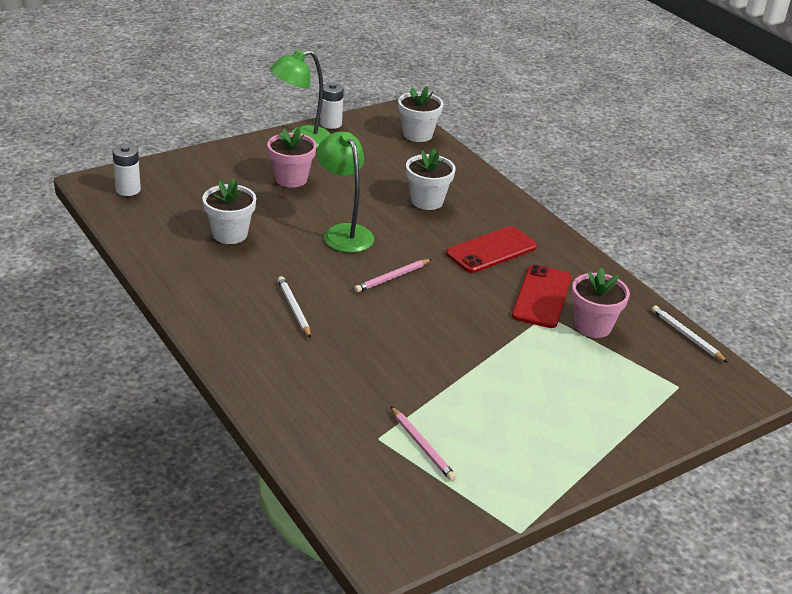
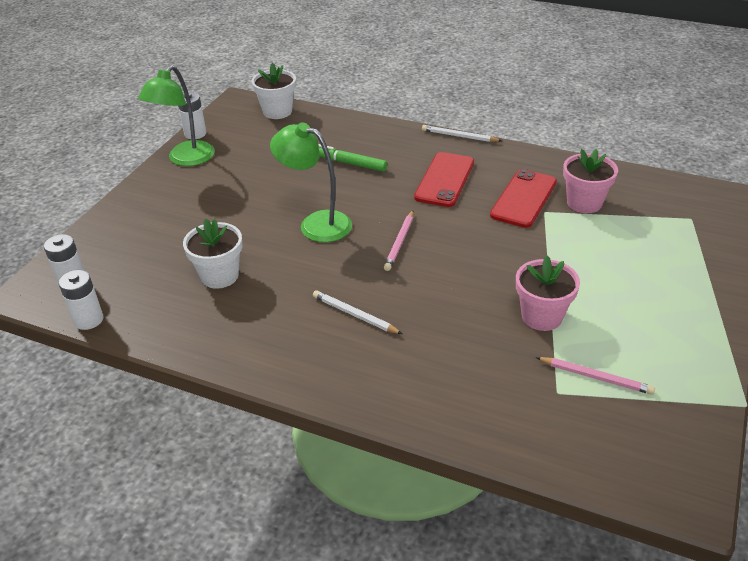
camera: 30 degrees left, 5 degrees up
pink flower pot [267,128,317,188] -> pink flower pot moved to [516,256,580,331]
white flower pot [406,148,456,210] -> green marker [318,144,387,172]
red phone [512,264,571,328] -> red phone turned 45 degrees clockwise [490,169,557,228]
white pencil [652,305,728,363] -> white pencil moved to [422,125,502,142]
none -> white battery [59,270,103,330]

